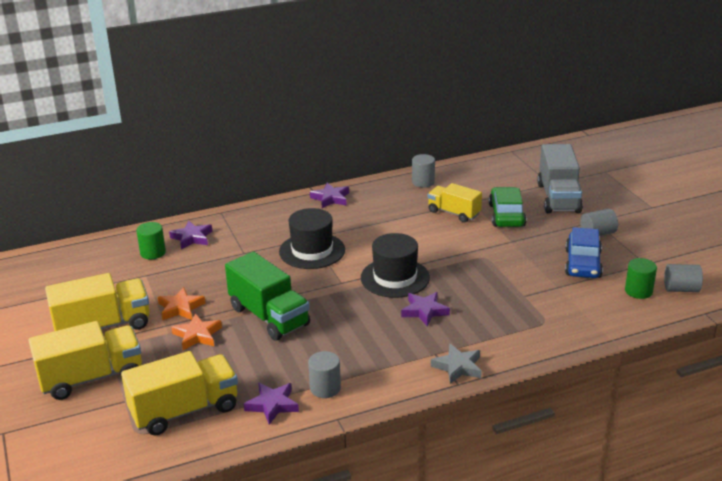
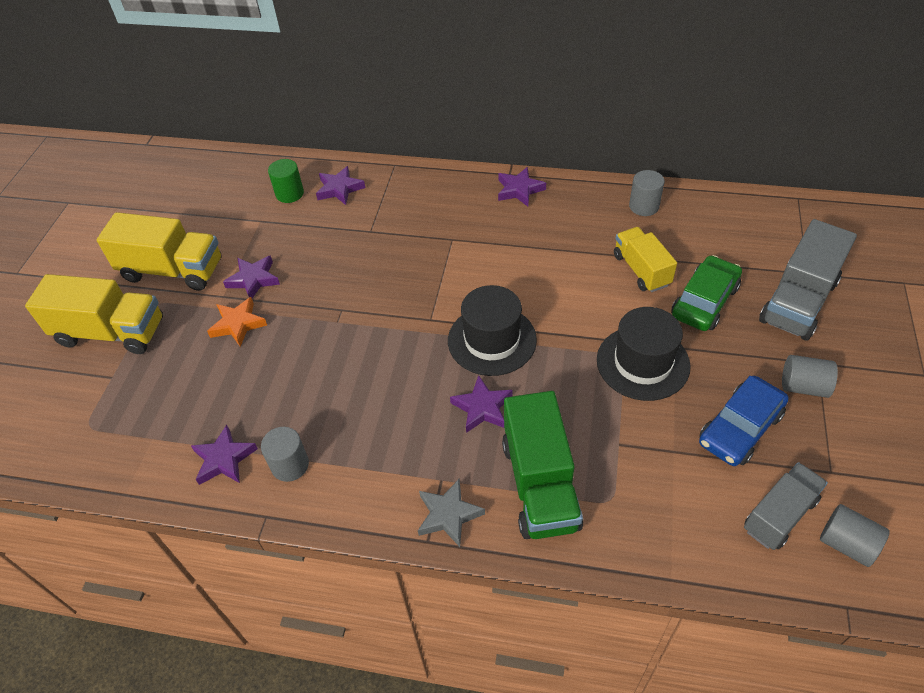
camera: 35 degrees right, 20 degrees up
yellow truck [121,351,238,436] -> none
orange star [158,287,206,320] -> purple star [223,255,280,298]
green truck [225,251,310,341] -> green truck moved to [502,391,583,539]
black hat [279,208,345,269] -> black hat moved to [597,307,691,401]
green cylinder [625,258,657,299] -> grey truck [744,462,828,550]

